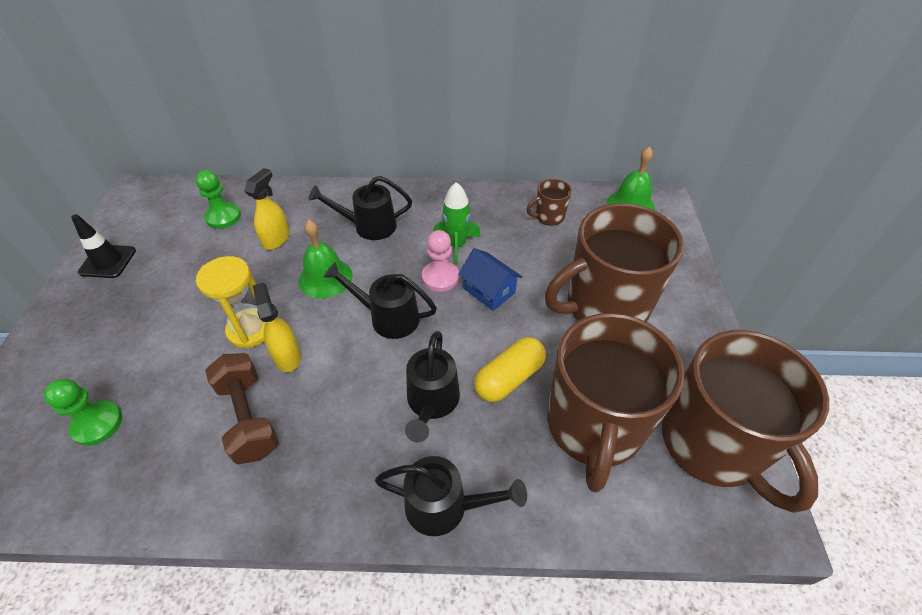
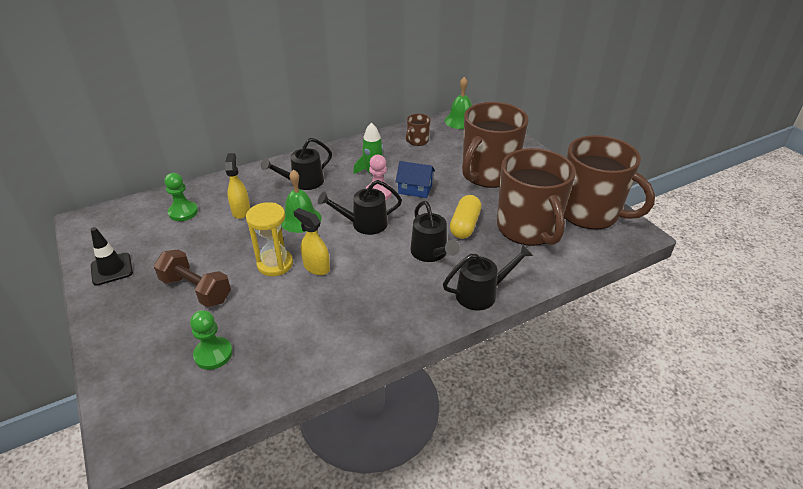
camera: 30 degrees left, 10 degrees down
brown dumbbell [205,353,279,464] -> brown dumbbell moved to [154,249,231,307]

